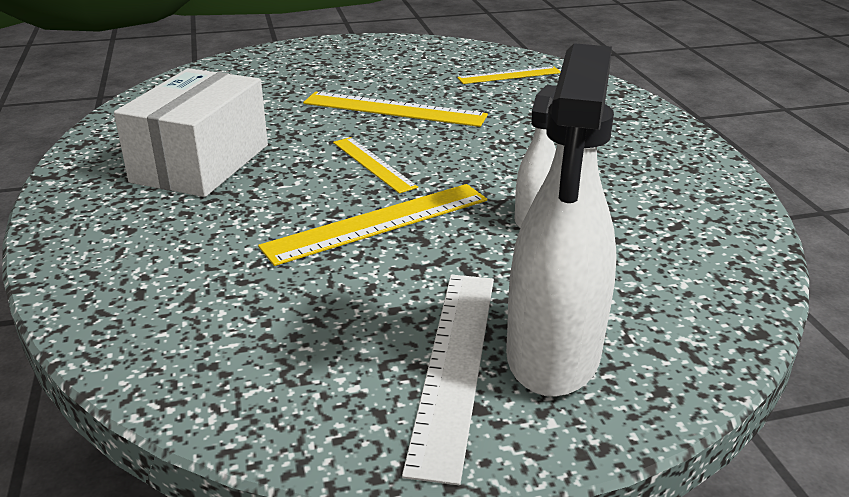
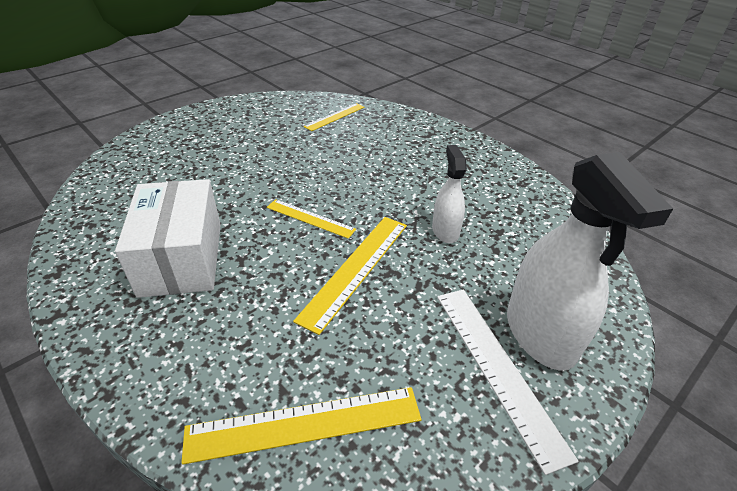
camera: 30 degrees left, 10 degrees up
yellow ruler [303,92,488,127] -> yellow ruler moved to [181,387,422,465]

